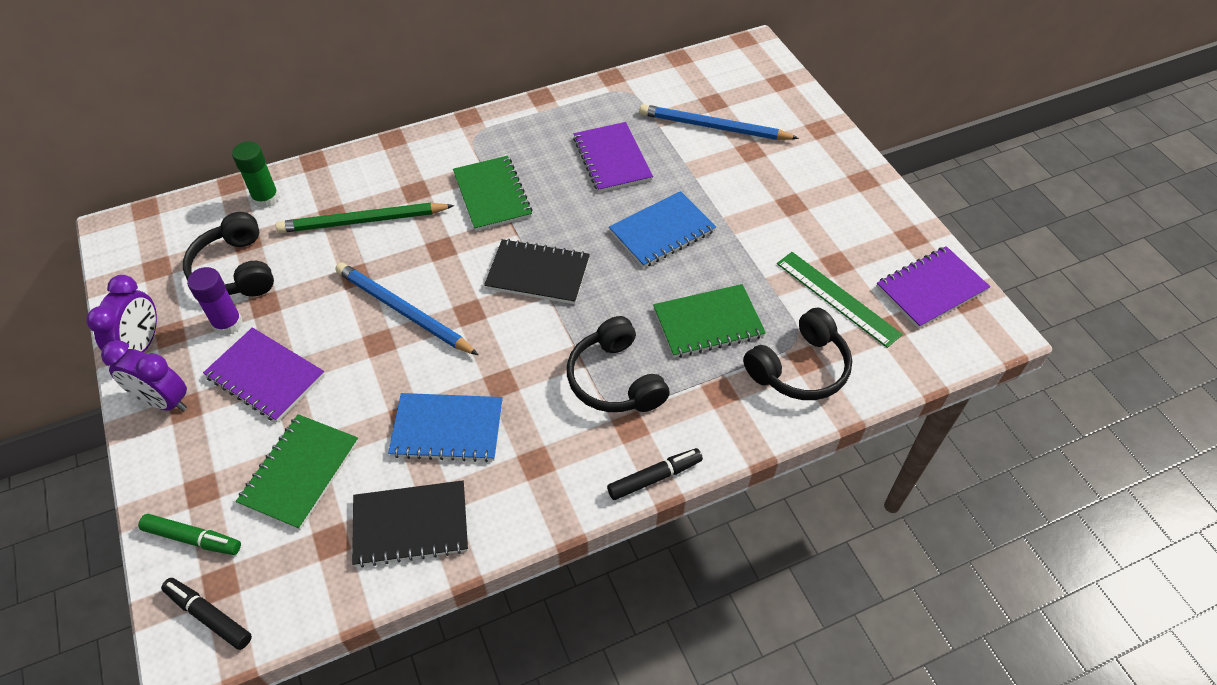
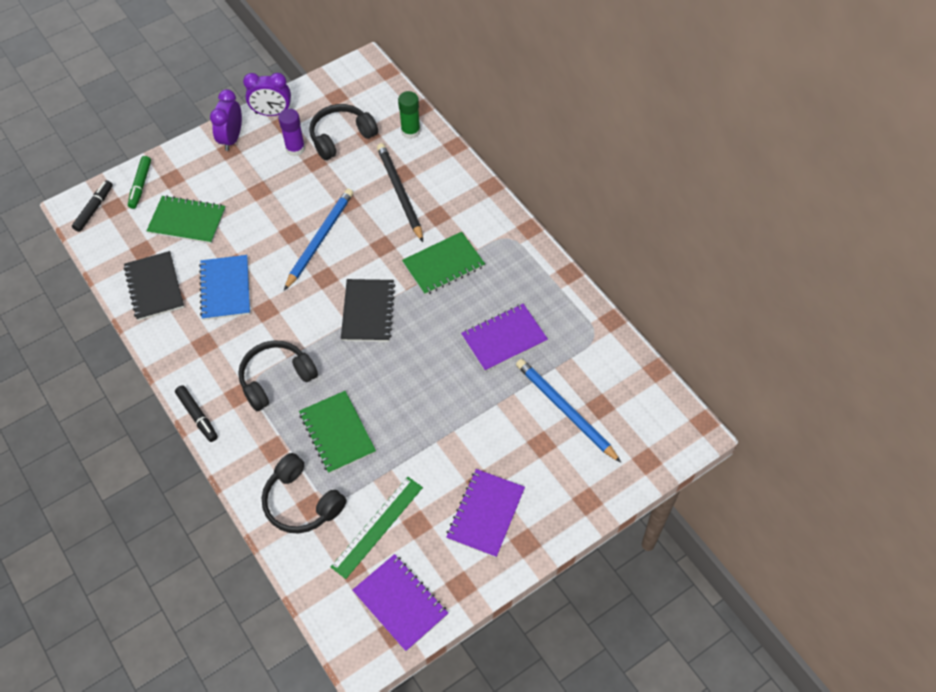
camera: 80 degrees right, 5 degrees up
purple notebook [203,327,325,422] -> purple notebook moved to [446,469,525,558]
green pencil [275,203,454,233] -> black pencil [377,143,423,242]
blue notebook [609,191,716,268] -> none
blue pencil [639,104,799,140] -> blue pencil turned 45 degrees counterclockwise [516,359,621,463]

